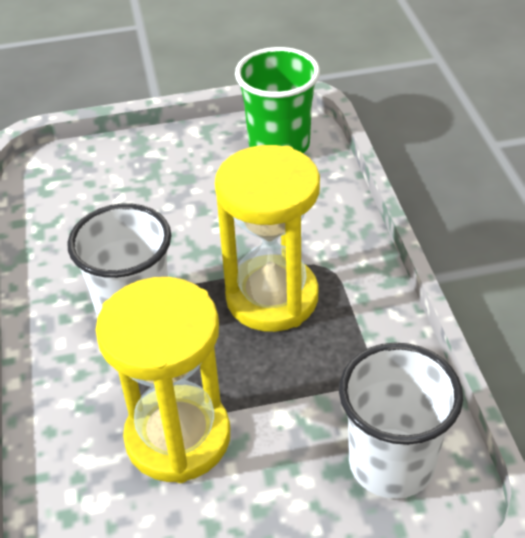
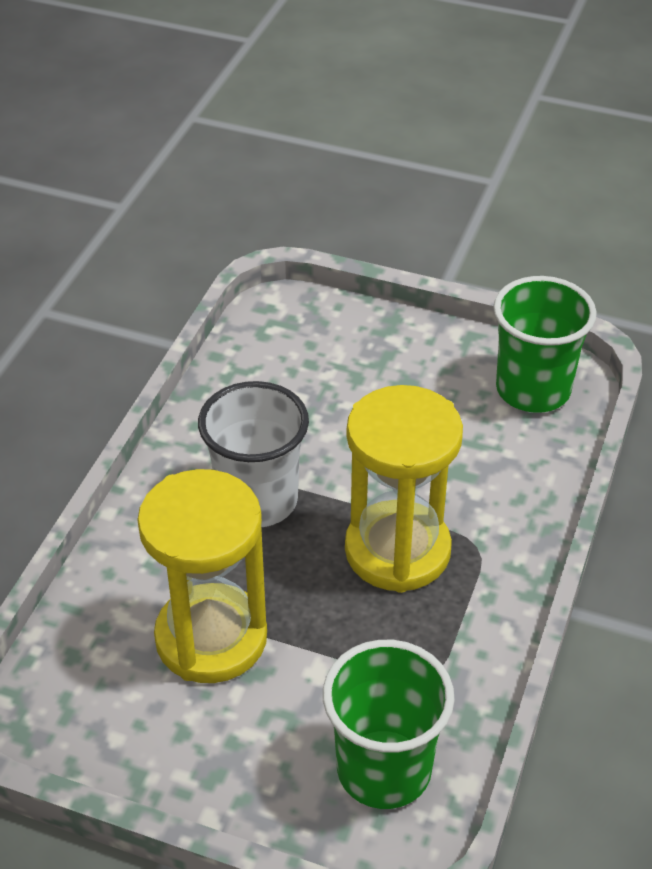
camera: 30 degrees right, 0 degrees up
white cup [339,343,463,499] -> green cup [323,640,455,809]

